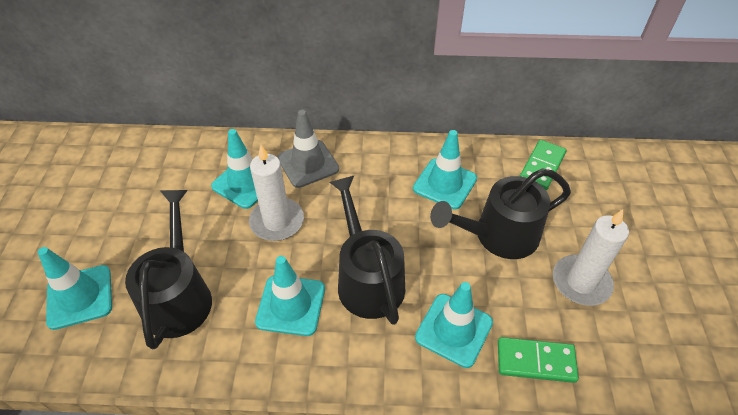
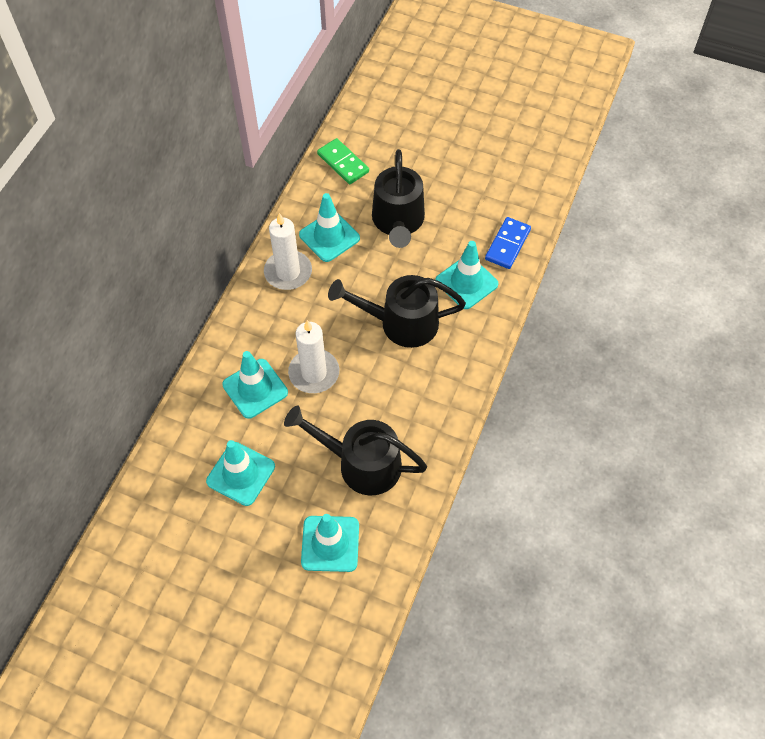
camera: 70 degrees left, 10 degrees up
turquoise traffic cone [255,256,325,336] -> turquoise traffic cone moved to [206,440,275,506]
grey traffic cone [277,110,339,188] -> none
green domino [498,337,579,383] -> blue domino [485,217,531,269]
white candle [553,210,629,306] -> white candle moved to [264,213,312,290]

